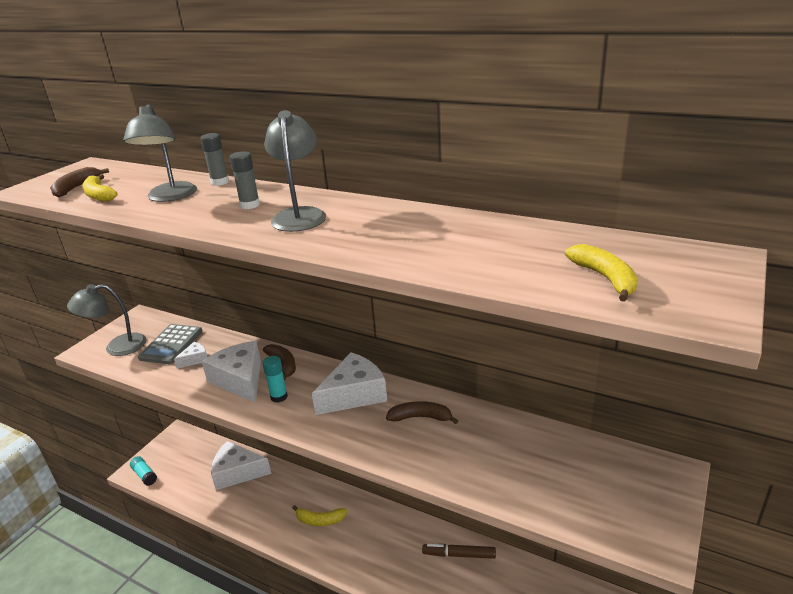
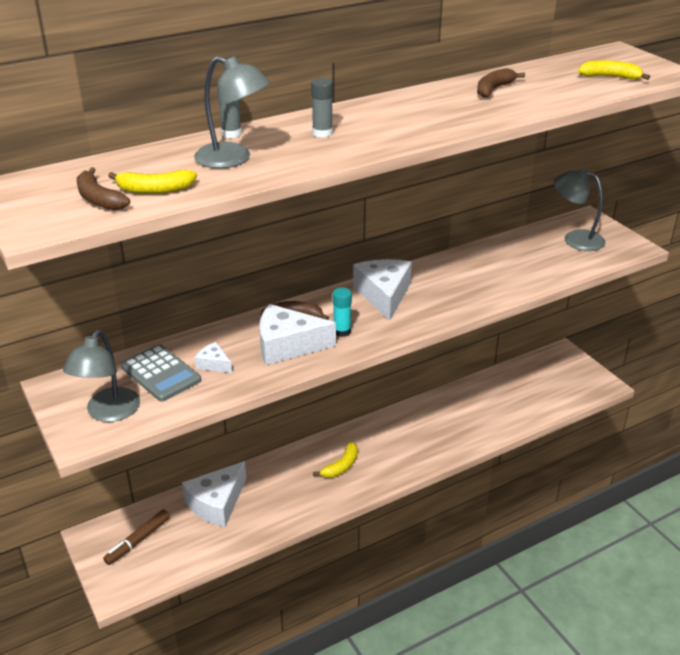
camera: 60 degrees left, 5 degrees up
turquoise glue stick [130,456,157,486] -> none
white cheese [174,342,207,368] -> white cheese turned 45 degrees counterclockwise [195,342,232,373]
grey lamp [264,110,326,232] -> grey lamp moved to [554,168,606,251]
brown banana [386,401,458,424] -> brown banana moved to [477,68,525,98]
brown marker [422,544,496,559] -> brown marker moved to [103,510,170,565]

